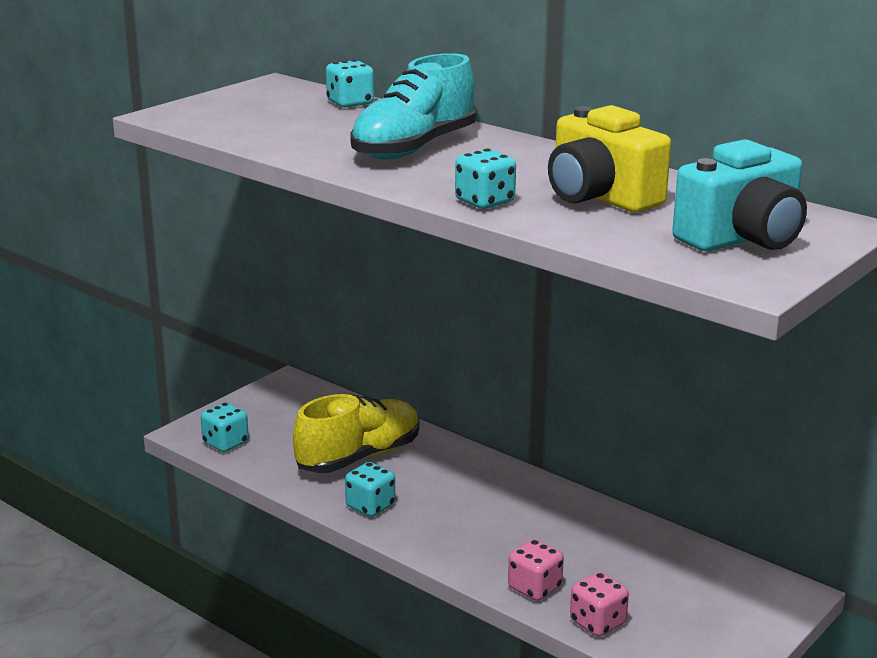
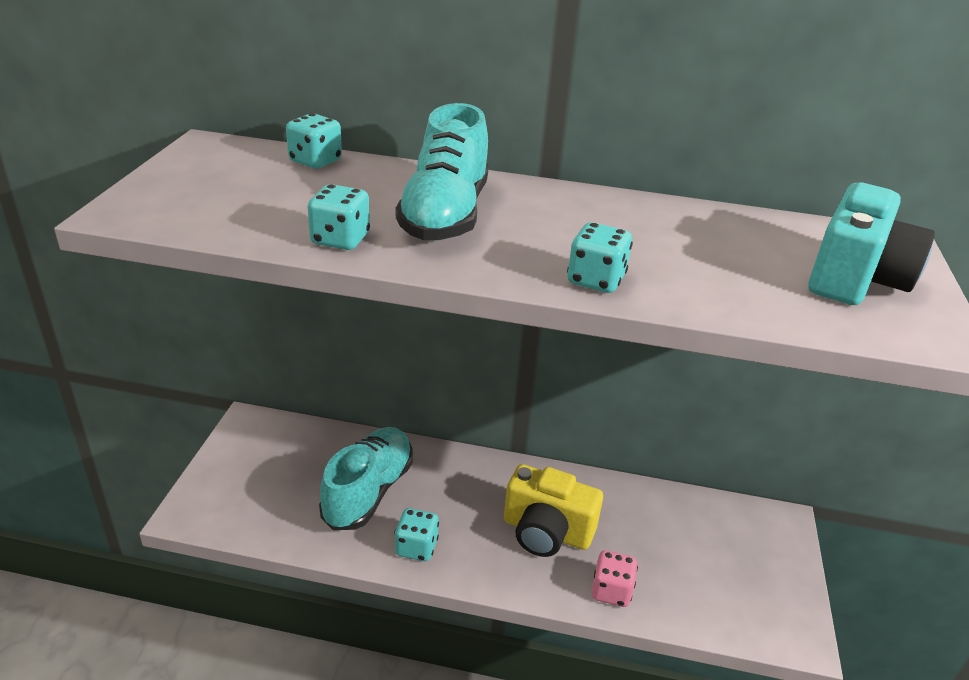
camera: 30 degrees left, 10 degrees up
turquoise dice [201,402,249,452] -> turquoise dice moved to [308,184,370,250]
yellow shoe [293,394,420,473] -> turquoise shoe [319,427,413,530]
yellow camera [548,105,671,213] -> yellow camera moved to [504,464,603,557]
pink dice [570,572,629,637] -> none

